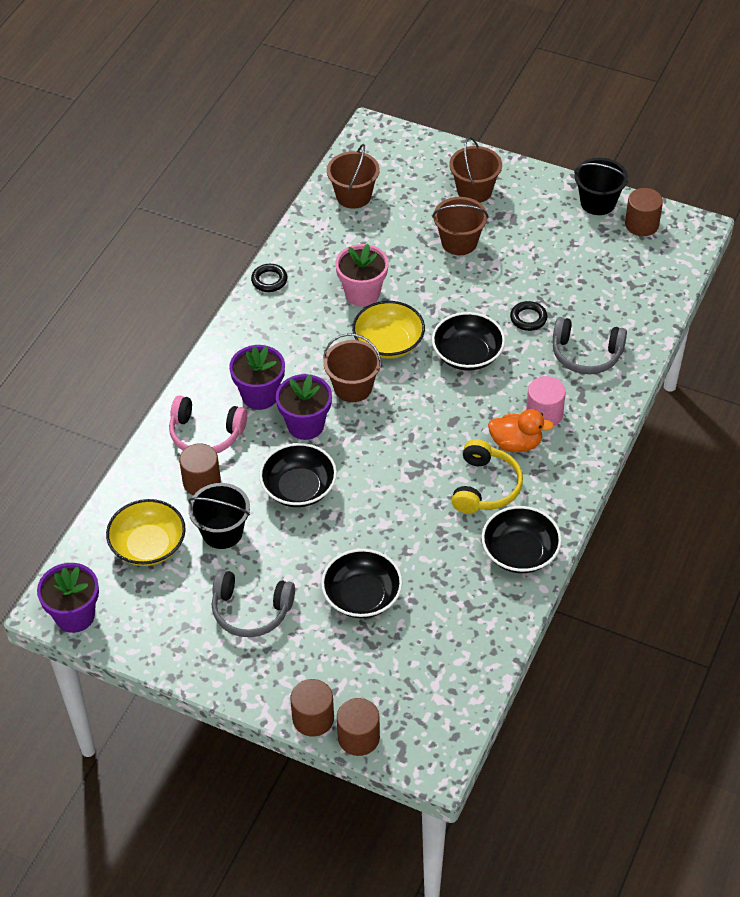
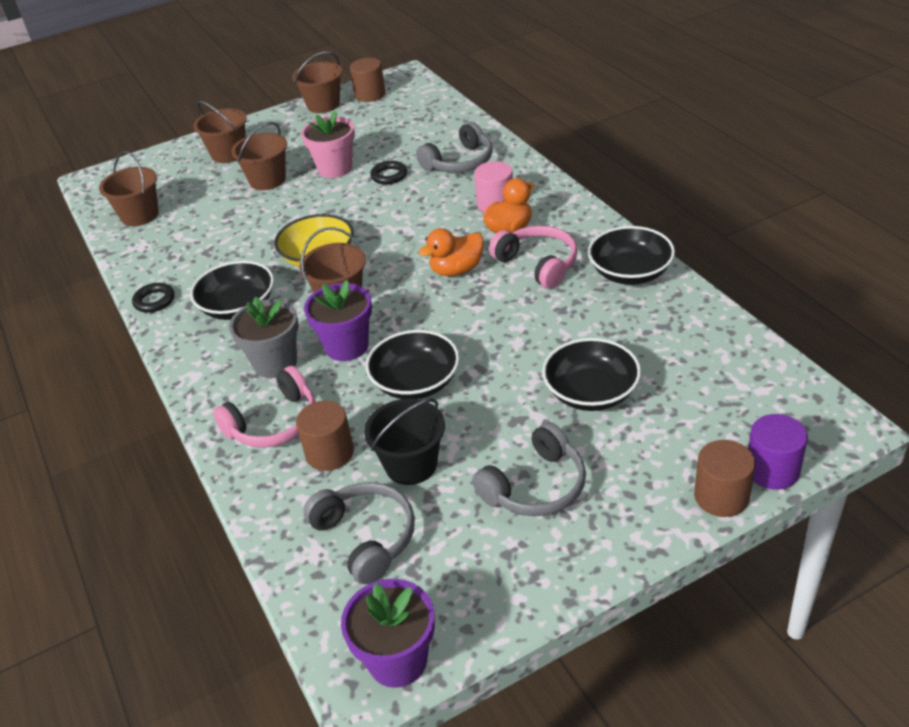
camera: 50 degrees left, 10 degrees down
yellow bowl [106,499,186,566] -> grey headphones [303,482,415,585]
purple flower pot [229,345,285,410] -> grey flower pot [229,297,299,378]
pink flower pot [335,244,389,307] -> pink flower pot moved to [301,111,355,178]
brown cylinder [337,698,380,756] -> purple cylinder [748,414,808,490]
black bowl [432,312,505,371] -> black bowl moved to [190,261,274,320]
yellow headphones [452,439,523,514] -> pink headphones [489,226,578,289]
black bucket [574,158,628,215] -> brown bucket [292,51,342,113]
none -> orange duck [419,228,484,276]

